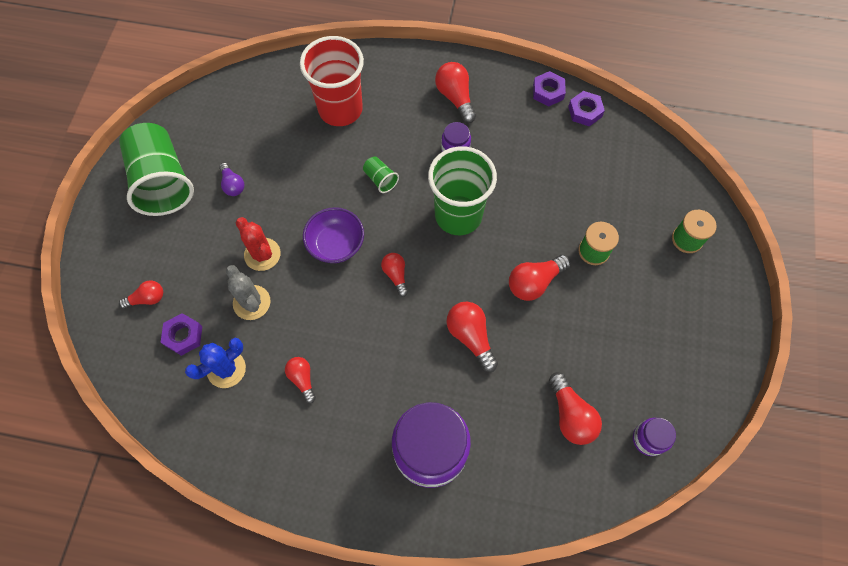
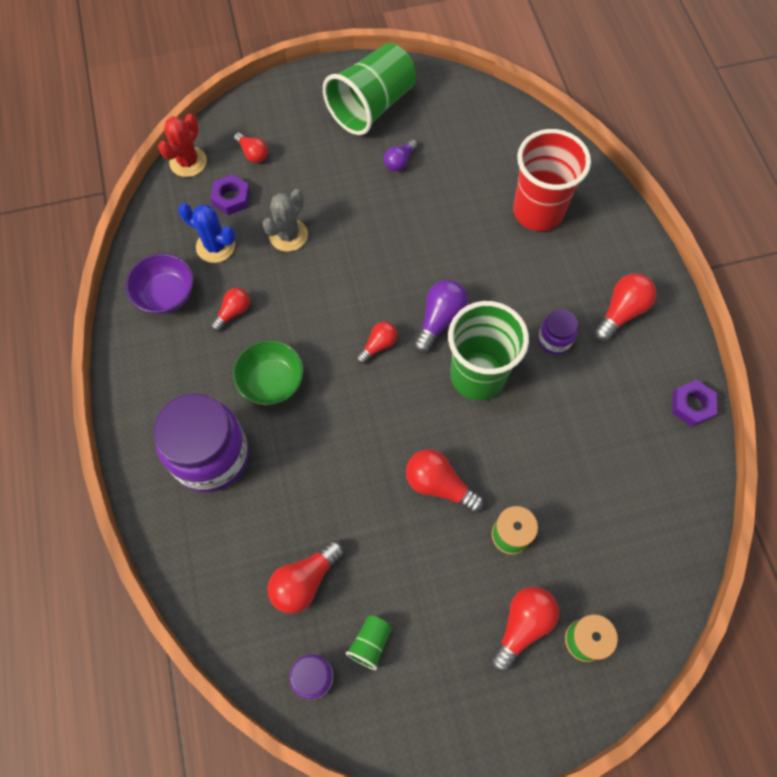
camera: 65 degrees right, 0 degrees up
red cactus [235,217,281,271] -> red cactus moved to [158,114,207,177]
purple bowl [303,207,364,263] -> purple bowl moved to [125,253,194,314]
green cup [363,156,399,193] -> green cup moved to [346,615,392,670]
red light bulb [446,302,498,372] -> red light bulb moved to [490,587,559,673]
purple nut [568,91,605,126] -> none
none -> green bowl [233,340,304,406]
none -> purple light bulb [413,280,468,353]

